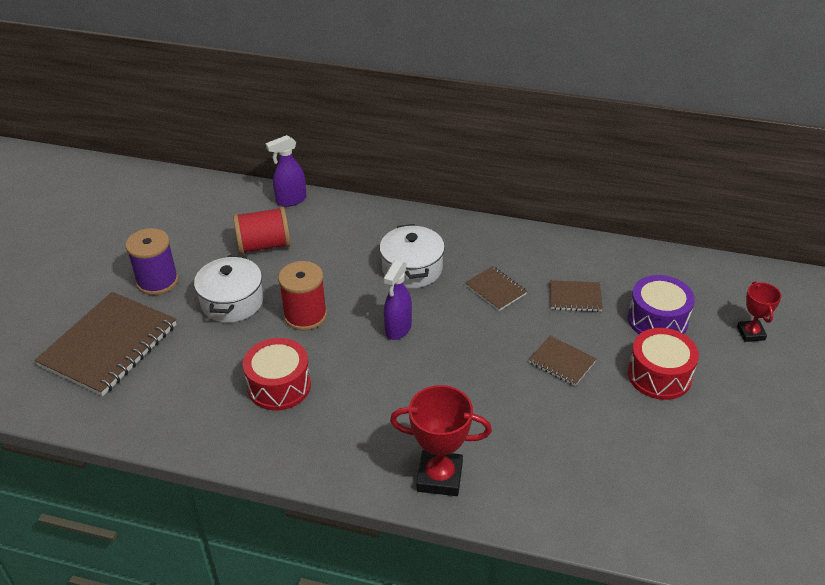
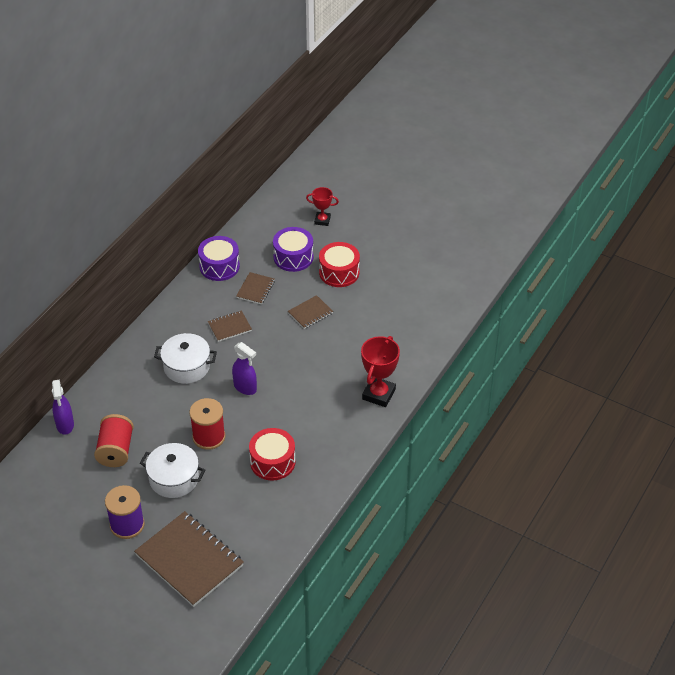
camera: 75 degrees left, 5 degrees up
none -> purple drum [198,236,240,281]

